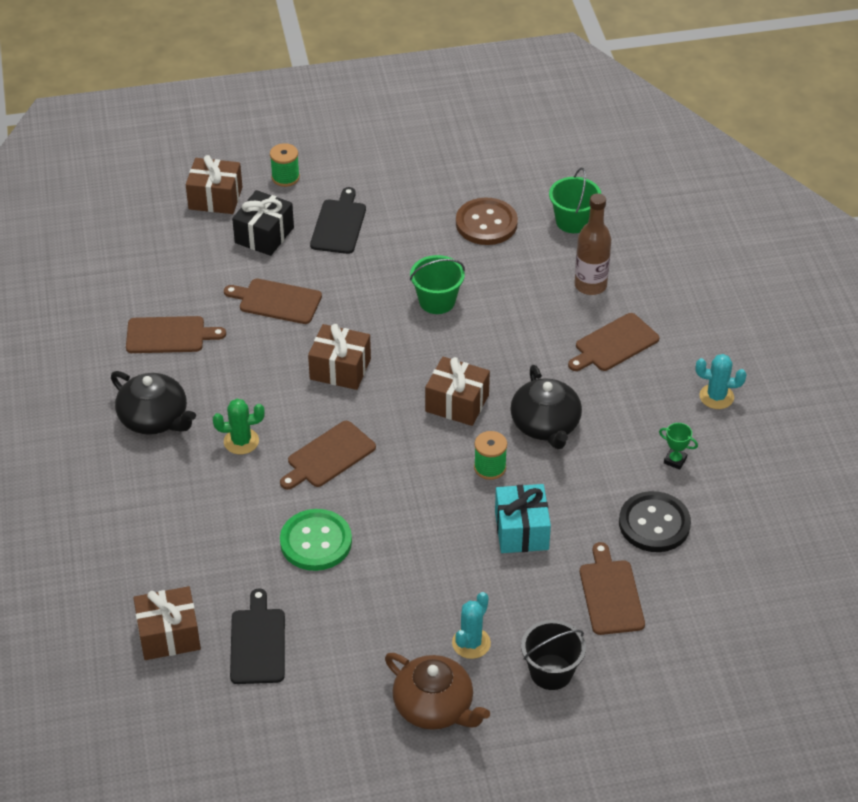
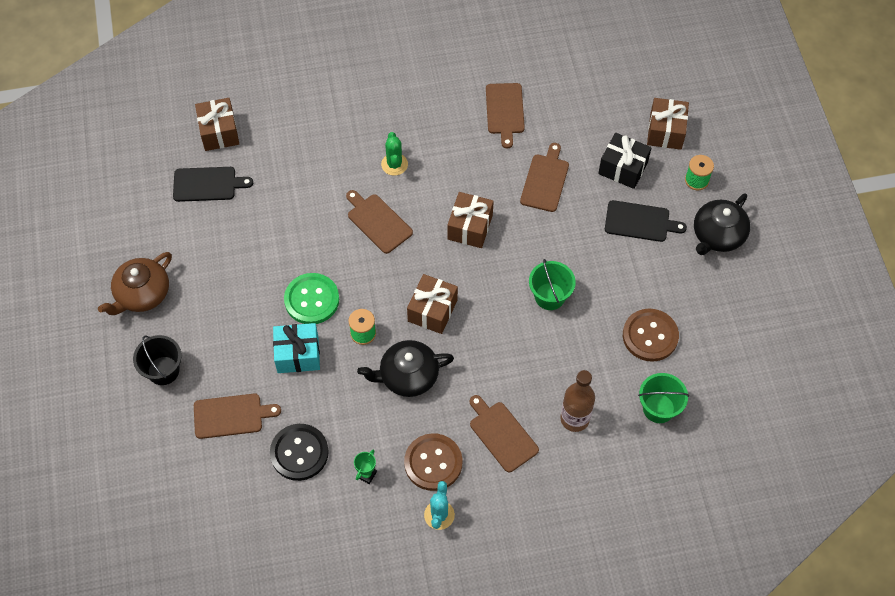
camera: 90 degrees right, 15 degrees up
black teapot [111,371,196,435] -> black teapot moved to [694,193,750,255]
green button [280,509,352,571] -> green button moved to [284,273,339,324]
turquoise cactus [452,592,491,659] -> none
none -> brown button [404,433,463,491]

